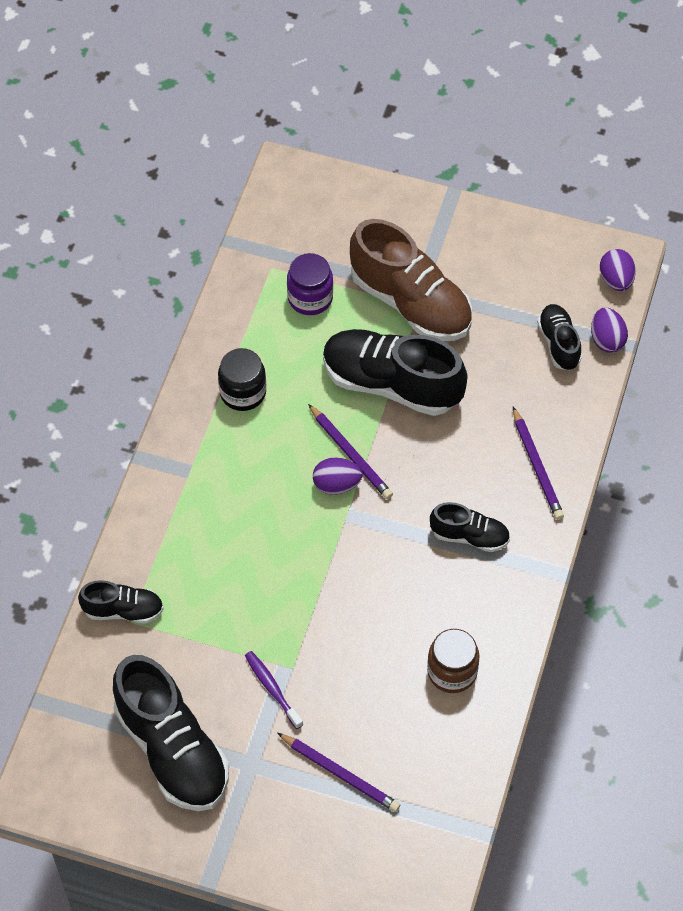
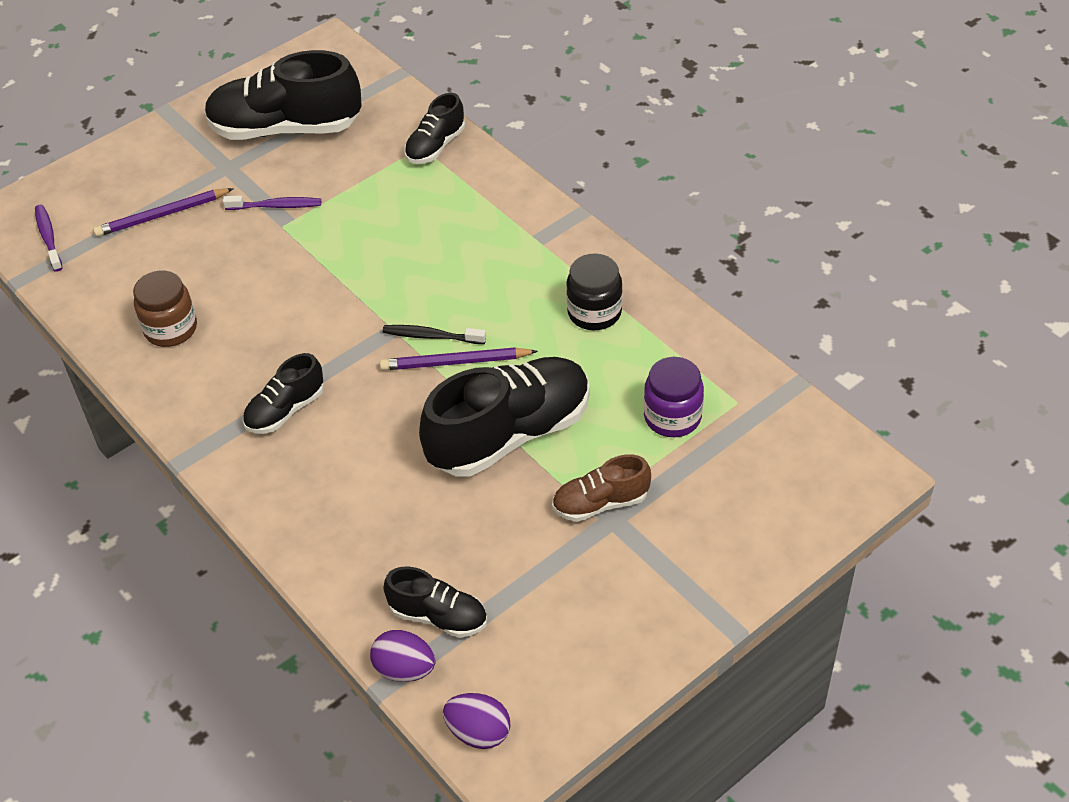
camera: 125 degrees right, 10 degrees down
purple egg [313,457,362,495] -> black toothbrush [383,325,486,344]
brown shoe [350,219,472,341] -> brown shoe [552,454,651,522], size x0.52
purple pencil [513,407,564,520] -> none
none -> purple toothbrush [35,205,63,272]

